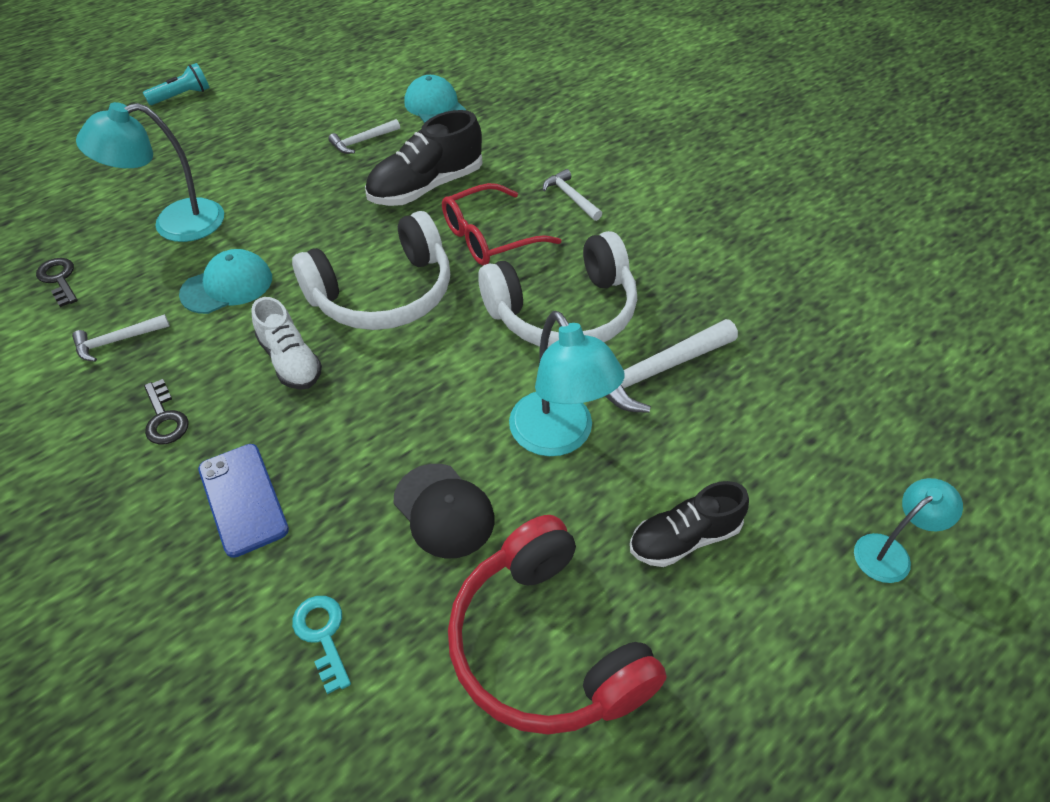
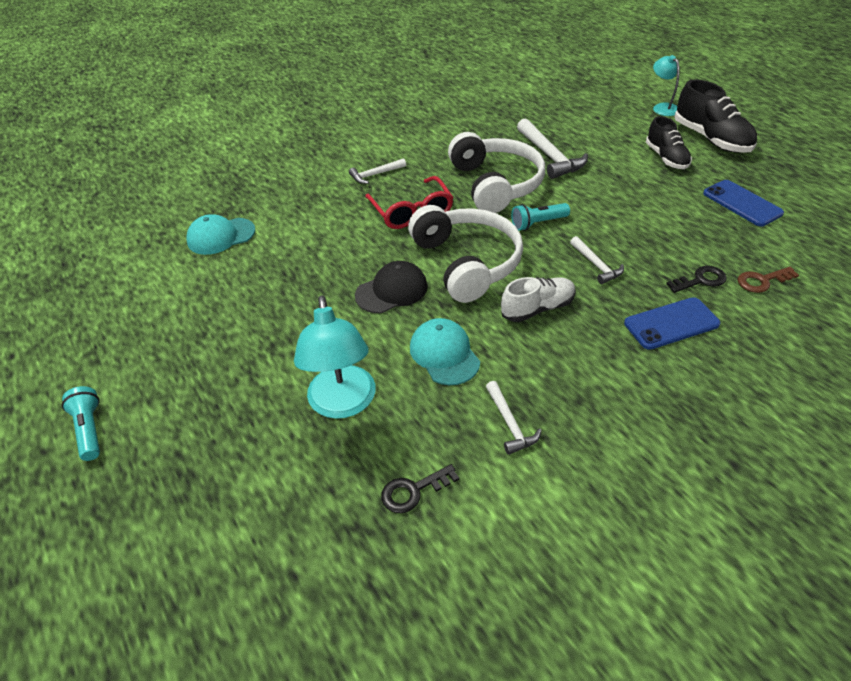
camera: 80 degrees left, 5 degrees down
black key [144,379,189,445] -> black key moved to [666,266,727,293]
turquoise key [292,596,351,694] -> brown key [738,267,799,293]
white hammer [328,119,400,154] -> white hammer moved to [570,236,624,284]
black shoe [365,110,482,206] -> black shoe moved to [674,79,757,153]
black cap [393,464,494,559] -> black cap moved to [355,261,428,313]
red headphones [448,515,667,735] -> blue phone [703,180,784,226]
turquoise lamp [509,311,624,456] -> none
none -> turquoise flashlight [511,203,570,231]

